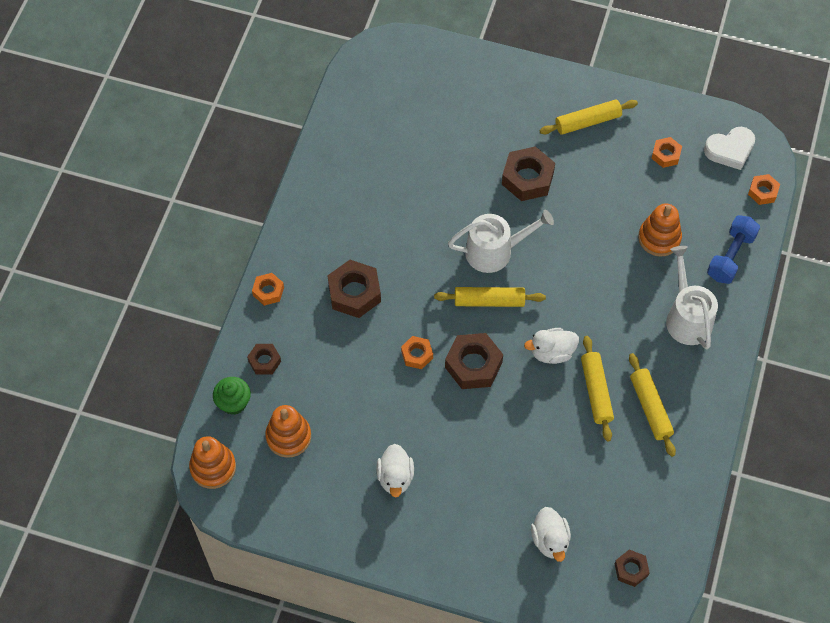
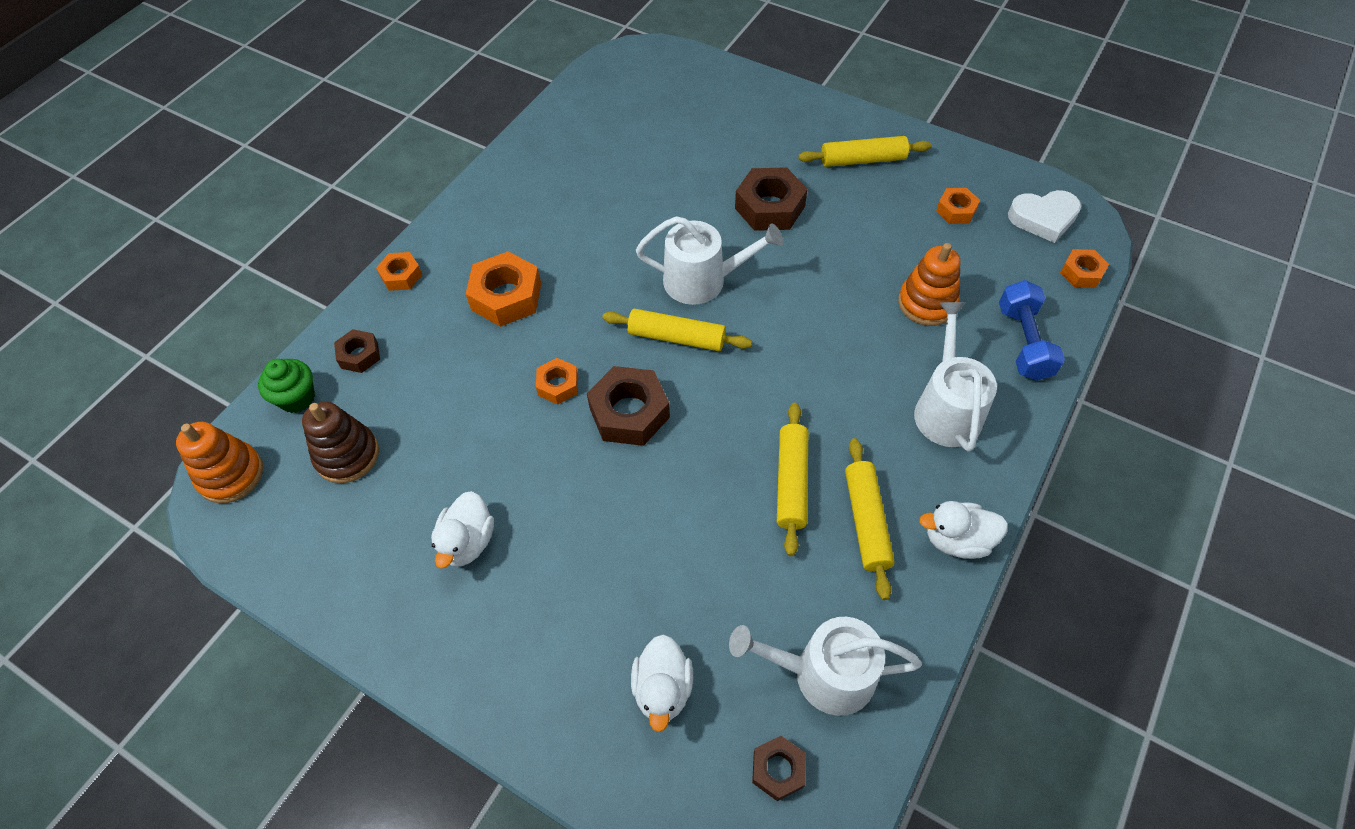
camera: 15 degrees right, 5 degrees down
orange stacking toy [265,405,311,458] -> brown stacking toy [302,401,379,483]
brown nut [327,260,381,318] -> orange nut [465,251,541,327]
white duck [524,328,579,364] -> white duck moved to [919,501,1008,559]
blue dumbbell [707,215,760,284] -> blue dumbbell turned 45 degrees counterclockwise [999,280,1065,381]
none -> white watering can [729,617,922,716]

